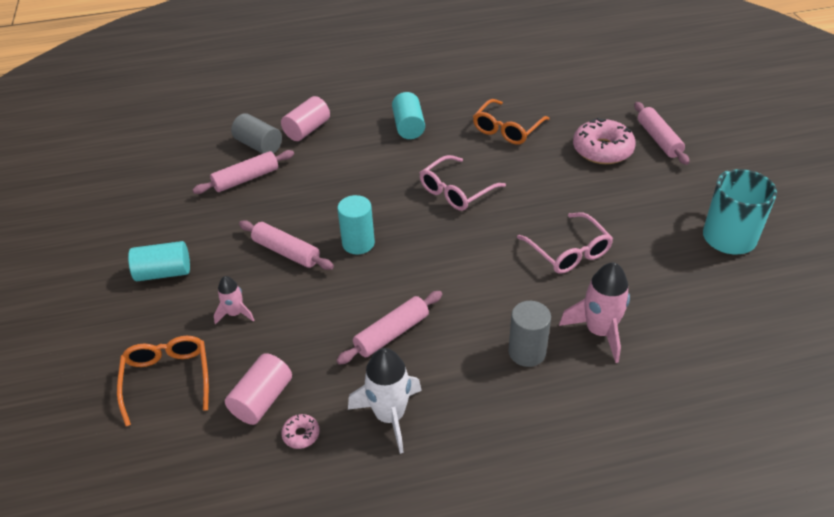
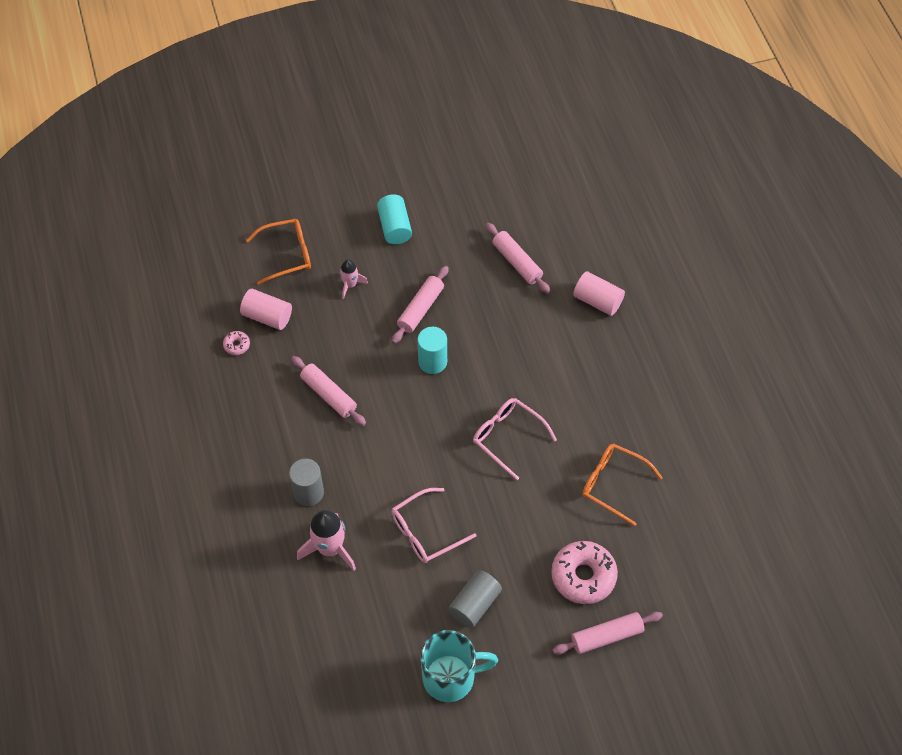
camera: 85 degrees right, 15 degrees up
grey cylinder [231,113,282,154] -> grey cylinder moved to [448,570,502,628]
white rocket [348,348,422,454] -> none
turquoise cylinder [392,92,425,139] -> none

